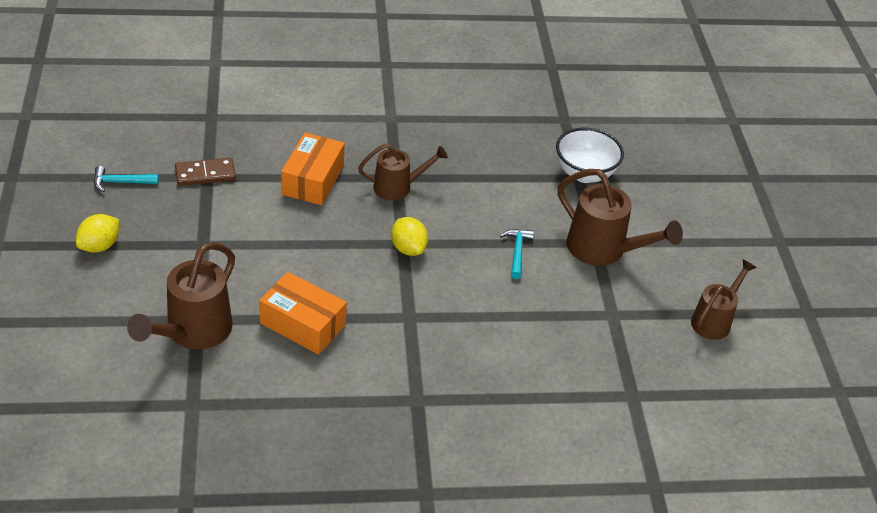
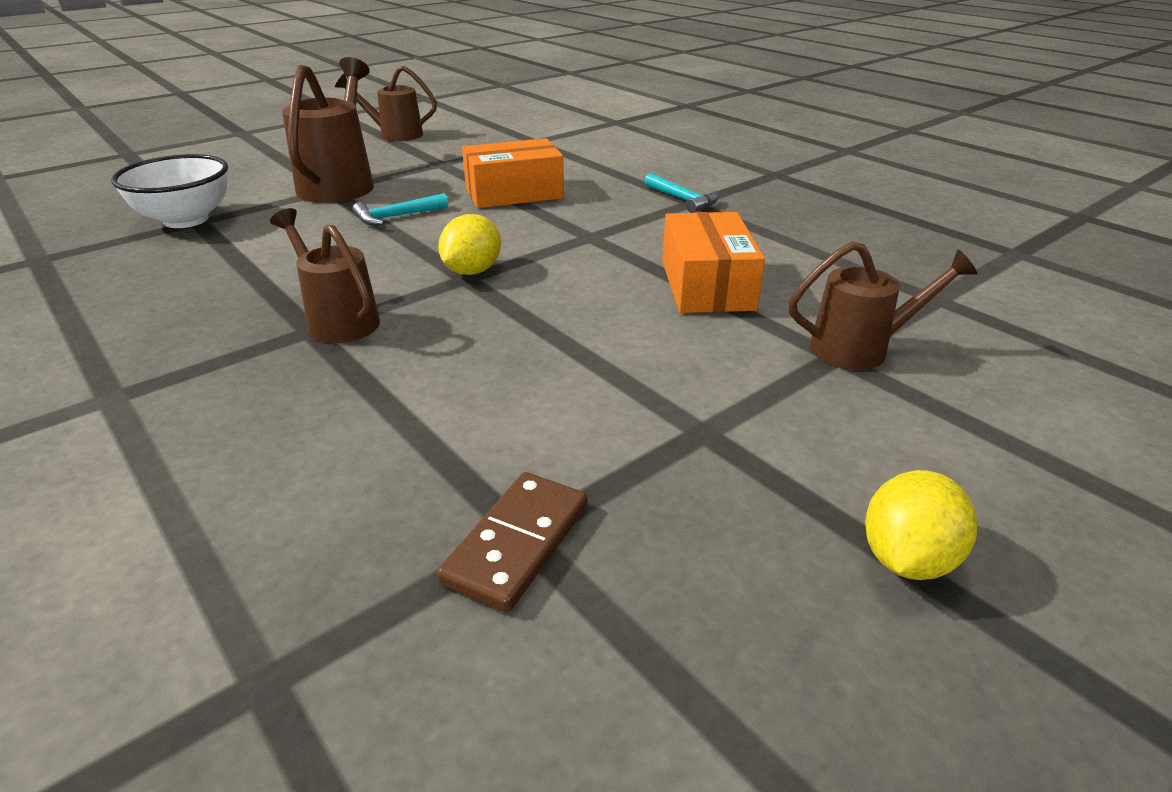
camera: 120 degrees left, 10 degrees down
yellow lemon [76,214,119,253] -> yellow lemon turned 60 degrees counterclockwise [865,470,977,580]
turquoise hammer [94,166,159,192] -> turquoise hammer moved to [644,173,719,213]
brown watering can [127,242,235,349] -> brown watering can [788,241,977,370], size x0.65
brown domino [175,158,236,186] -> brown domino turned 75 degrees clockwise [437,472,588,613]
orange box [281,132,345,205] -> orange box moved to [462,138,564,208]

